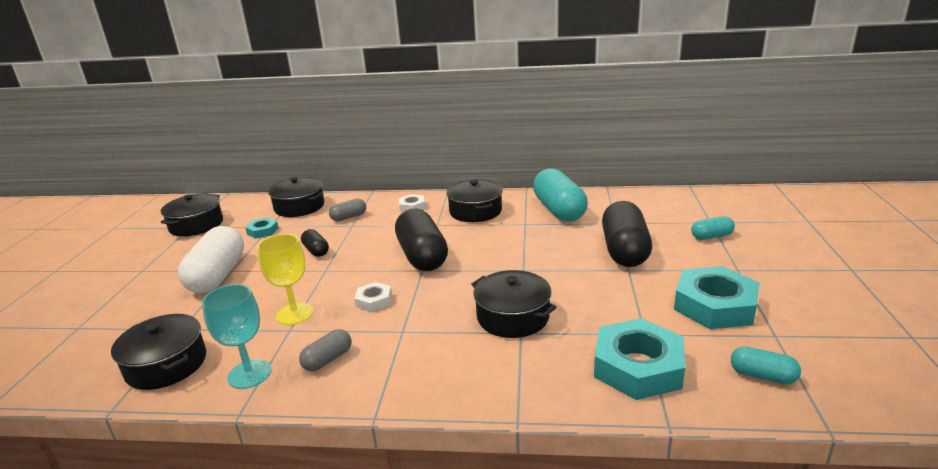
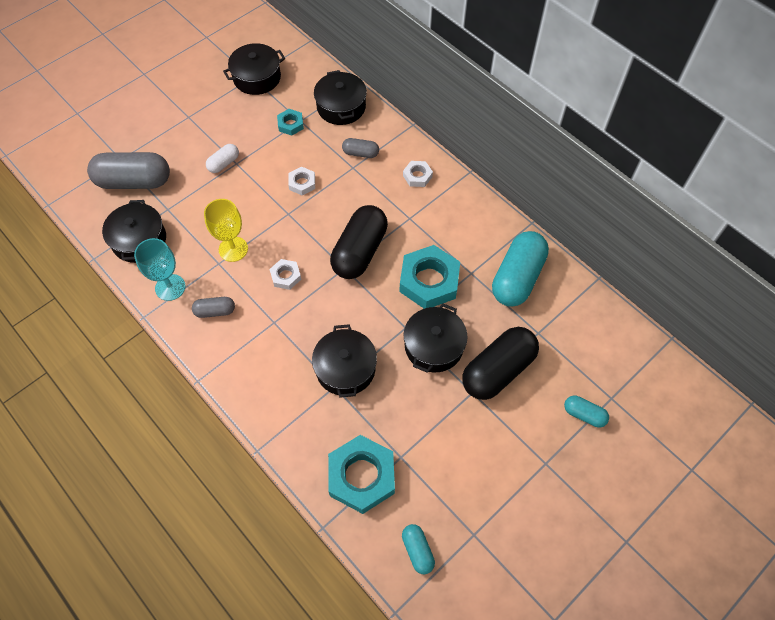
camera: 40 degrees right, 35 degrees up
white capsule [178,226,244,293] -> white capsule [206,144,239,173], size x0.49
black capsule [301,229,329,257] -> white nut [288,167,315,196]
black pot [446,179,503,222] -> black pot moved to [404,303,468,373]
turquoise nut [674,266,760,329] -> turquoise nut moved to [400,245,460,309]
none -> grey capsule [87,152,170,189]

